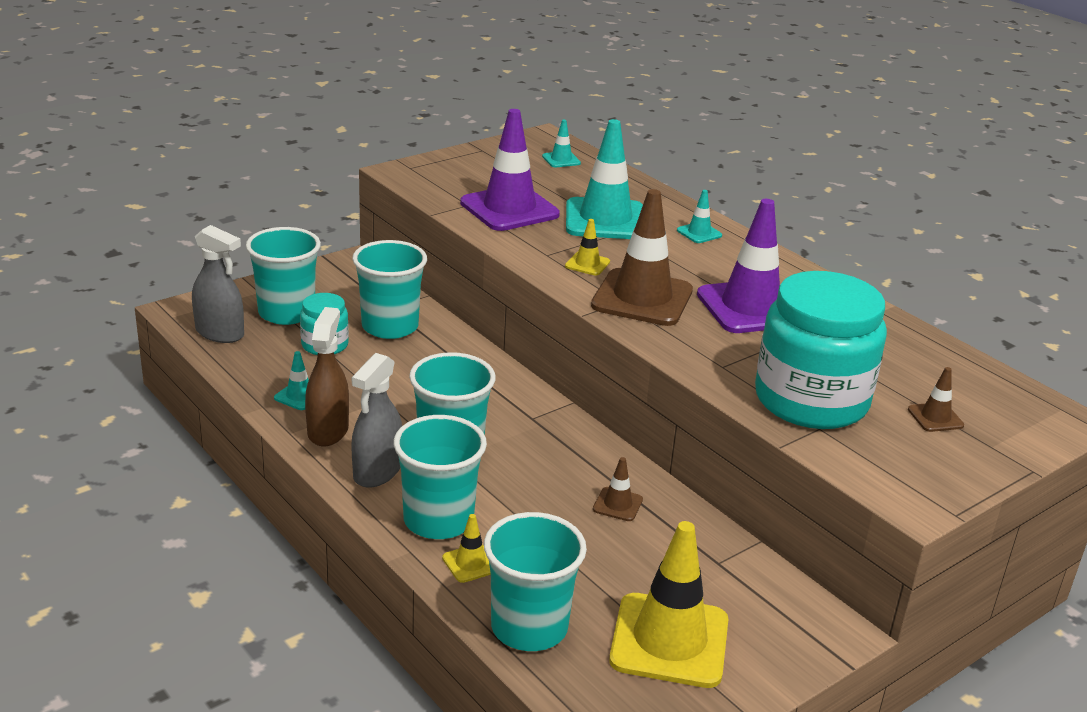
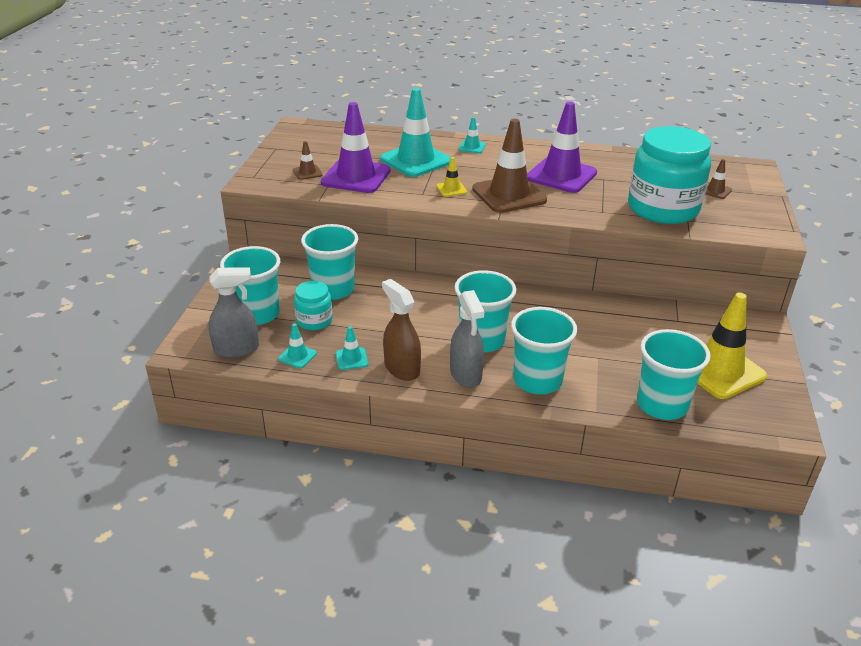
camera: 40 degrees left, 5 degrees up
yellow traffic cone [442,514,491,583] -> none
turquoise traffic cone [542,120,581,167] -> turquoise traffic cone moved to [278,323,317,368]
brown traffic cone [593,457,643,521] -> brown traffic cone moved to [293,141,323,180]

